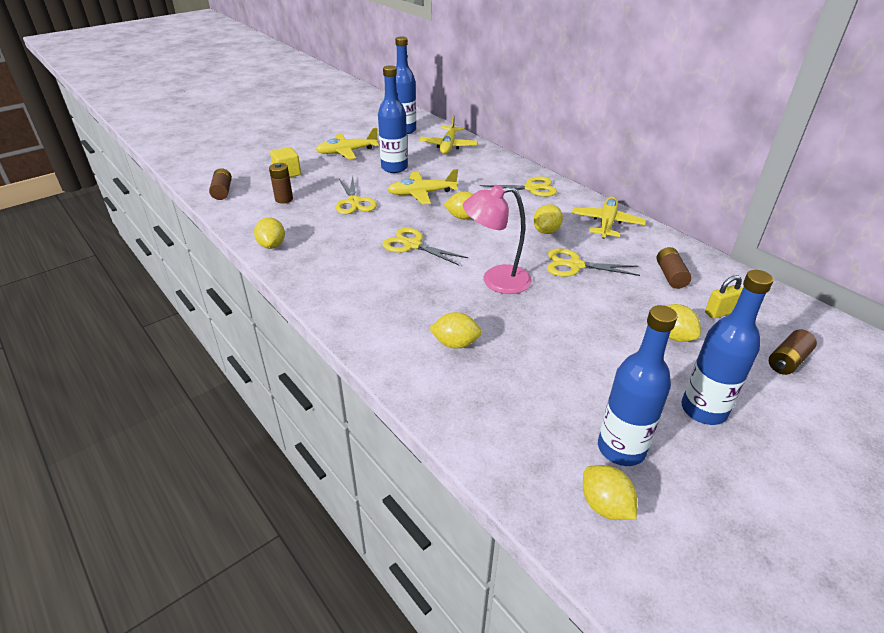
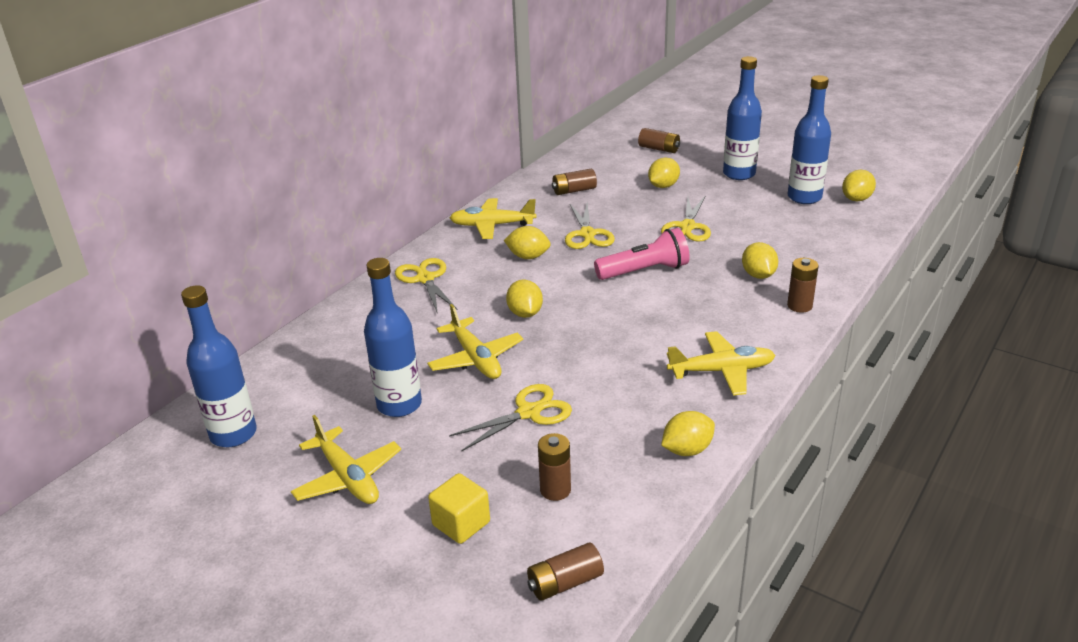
camera: 105 degrees left, 5 degrees down
yellow scissors [382,228,468,265] -> yellow scissors moved to [661,197,711,242]
yellow plane [419,115,478,154] -> yellow plane moved to [667,331,775,396]
pink lamp [463,185,532,294] -> pink flashlight [594,228,690,280]
yellow padlock [705,275,743,319] -> none
none -> brown battery [787,258,819,313]

